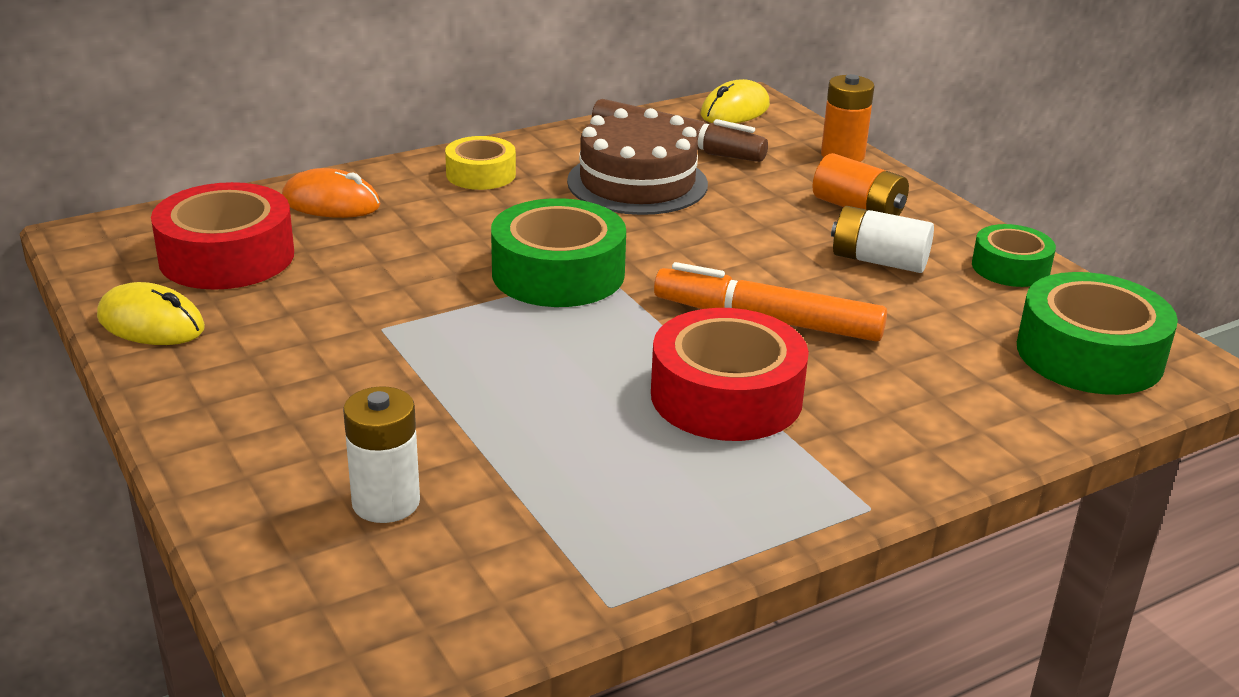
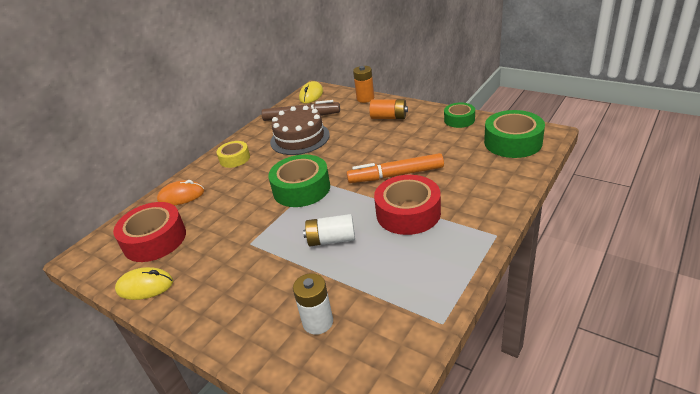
camera: 20 degrees left, 5 degrees up
white battery [831,206,934,273] -> white battery moved to [303,214,355,247]

